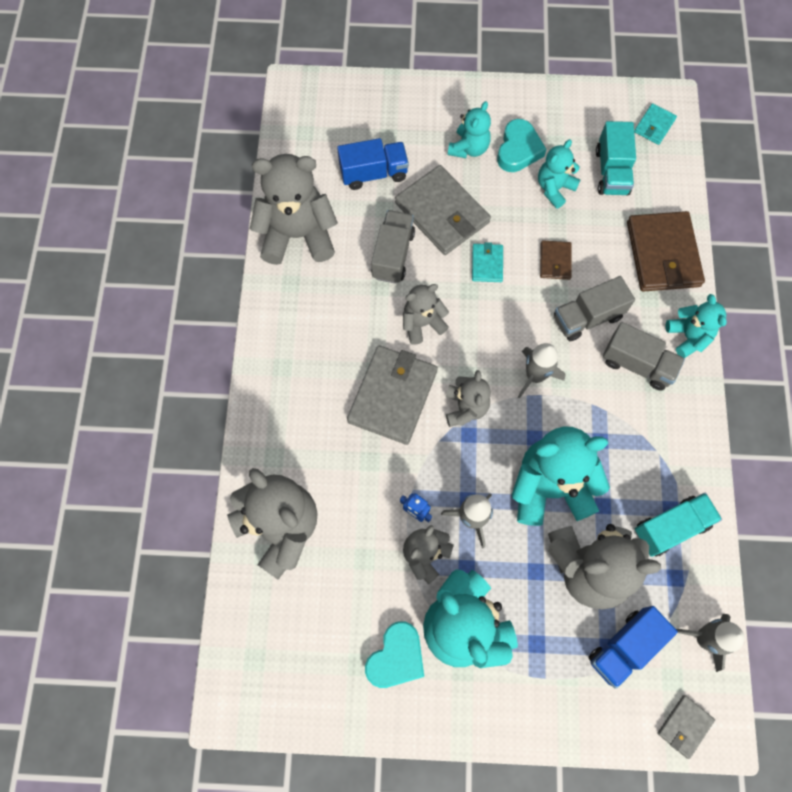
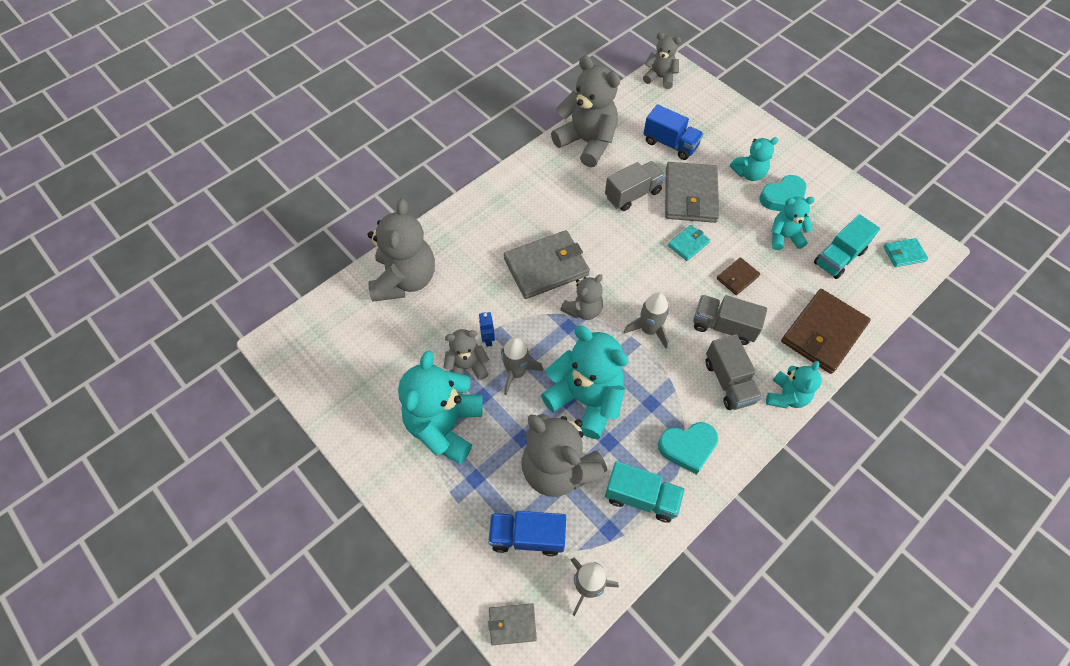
camera: 45 degrees right, 10 degrees down
turquoise heart [365,621,424,688] -> turquoise heart moved to [658,422,718,475]
grey teddy bear [403,284,449,345] -> grey teddy bear moved to [643,32,681,89]

